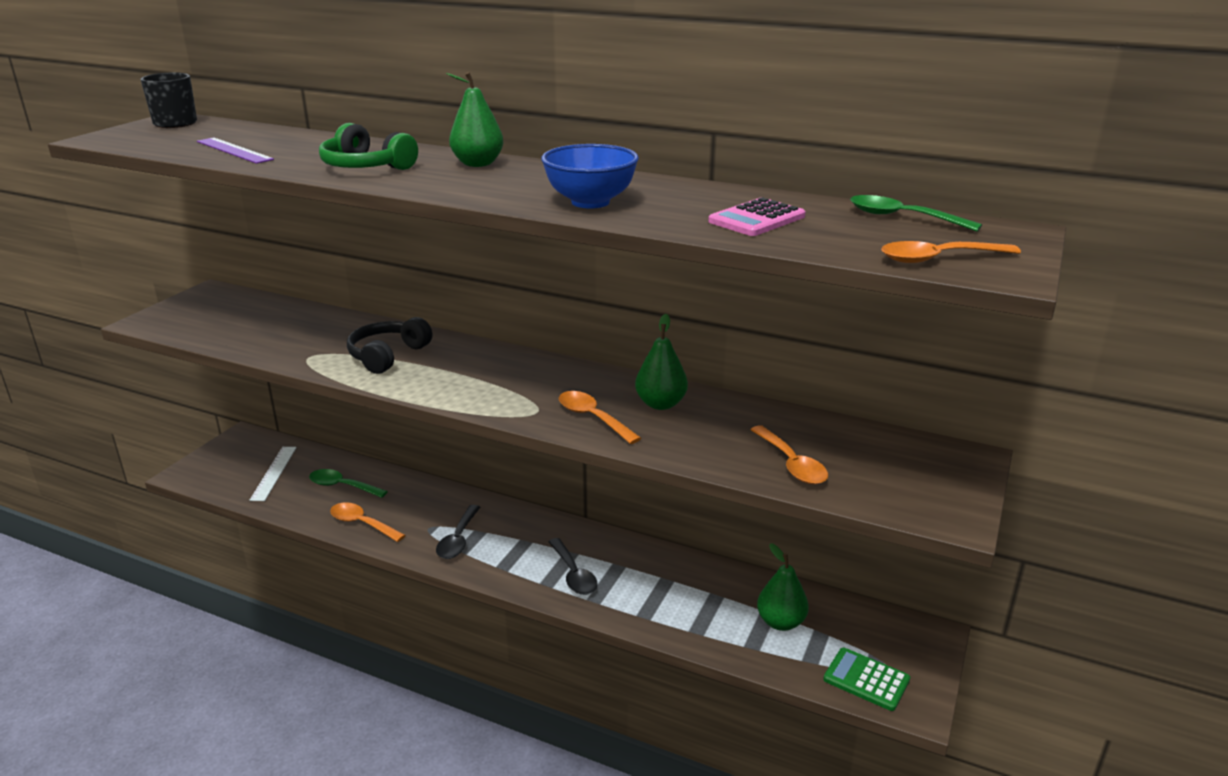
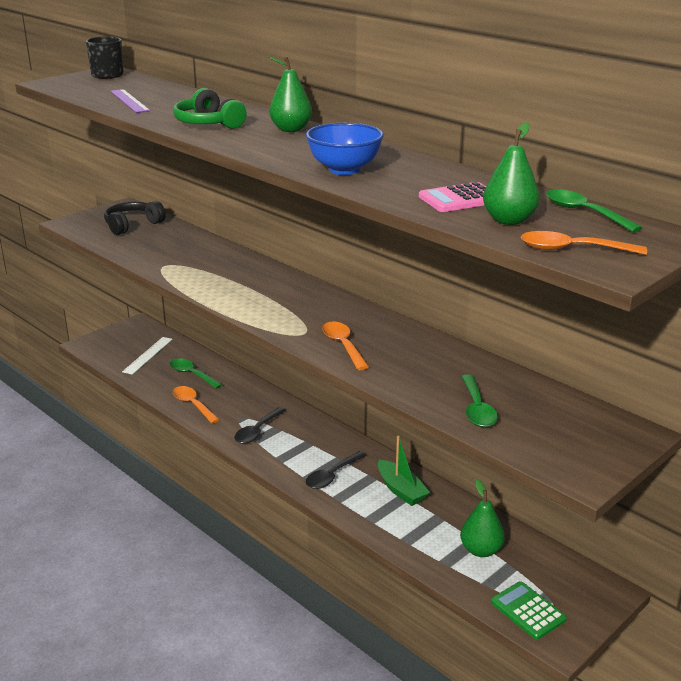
camera: 20 degrees right, 0 degrees up
black headphones [347,317,432,374] -> black headphones moved to [104,201,166,235]
black spoon [548,538,597,595] -> black spoon turned 45 degrees clockwise [306,451,367,489]
green pear [635,314,688,410] -> green pear moved to [483,122,540,225]
orange spoon [750,425,828,485] -> green spoon [461,374,498,427]
none -> green boat [378,436,430,506]

